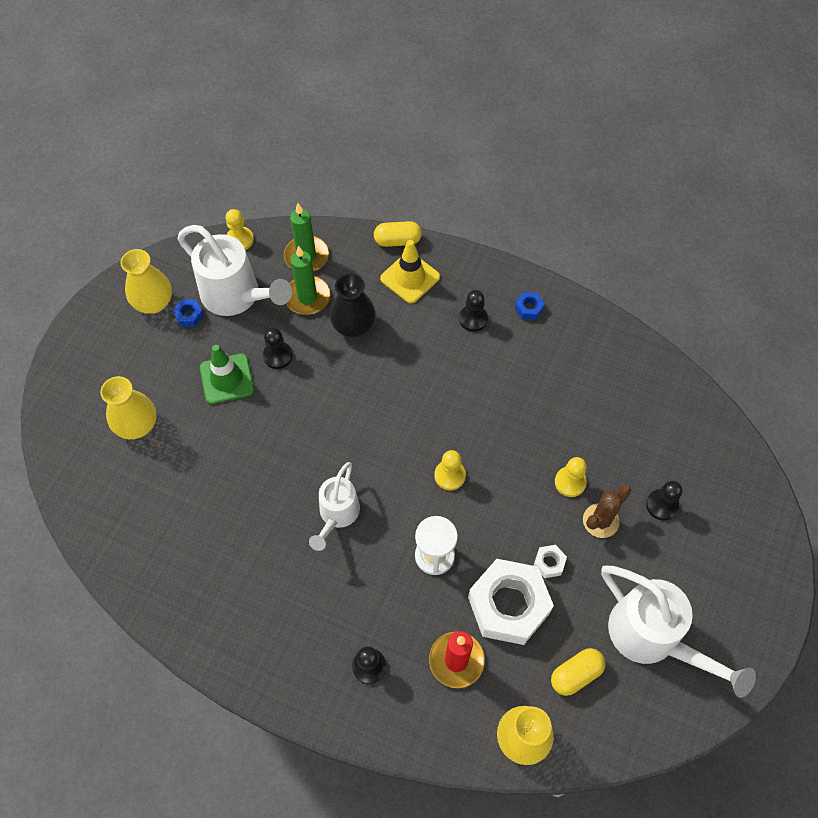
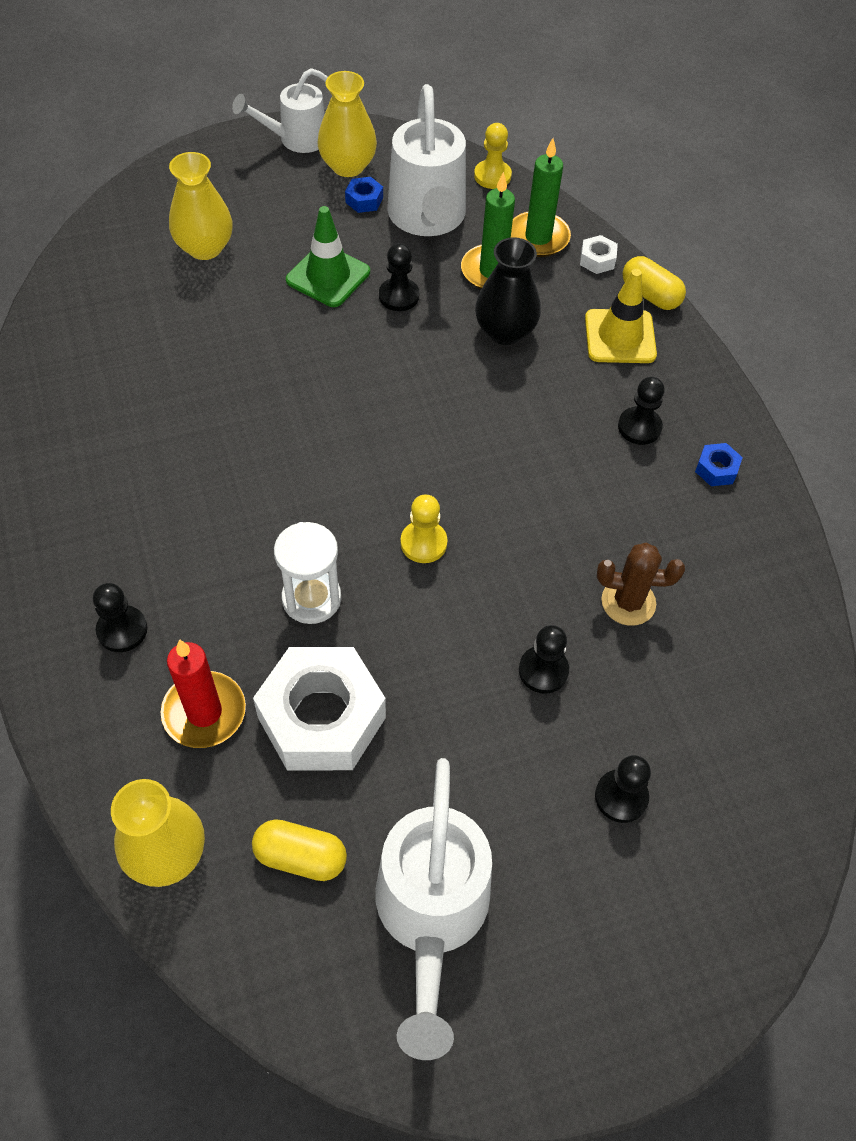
camera: 45 degrees right, 5 degrees down
white watering can [309,462,360,551] -> white watering can moved to [232,68,328,153]
white nut [533,545,567,578] -> white nut moved to [580,235,618,274]
yellow pawn [555,457,587,497] -> black pawn [519,625,569,694]
brown cactus [583,484,631,538] -> brown cactus moved to [597,543,685,626]

